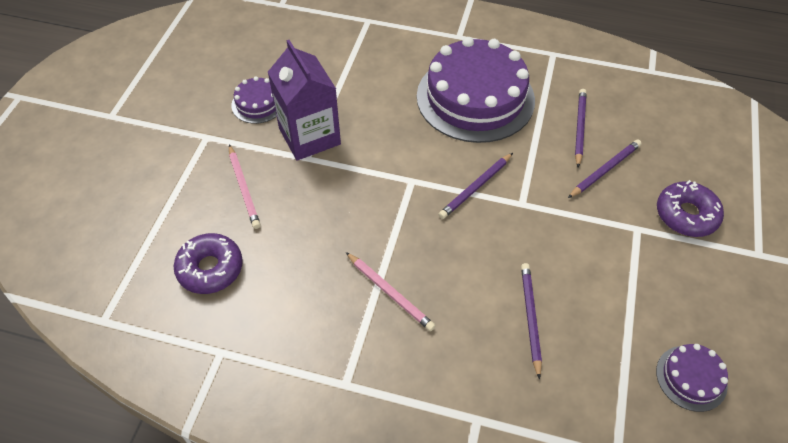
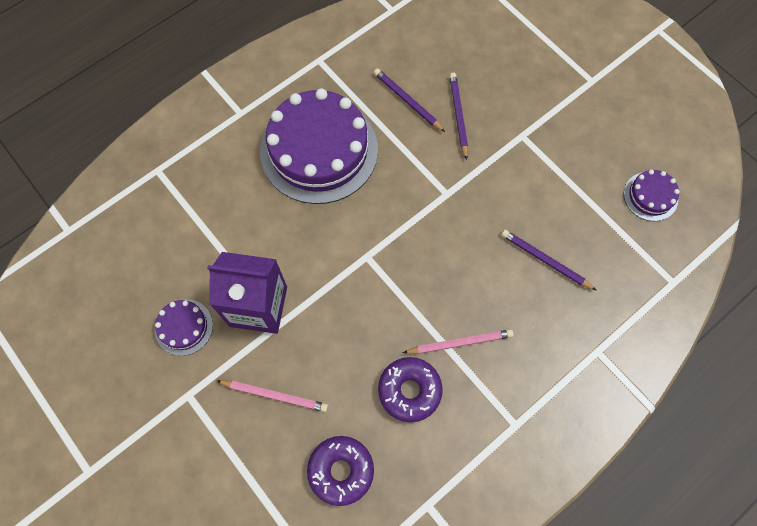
camera: 55 degrees left, 15 degrees up
purple pencil [438,153,513,219] -> none
purple donut [657,180,724,237] -> purple donut moved to [378,357,443,422]

